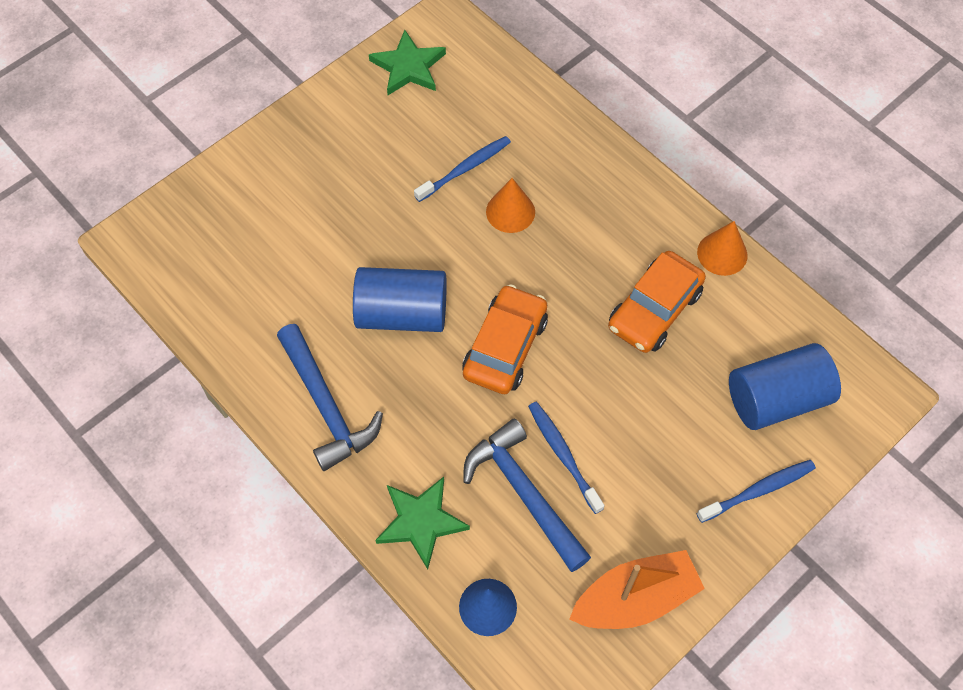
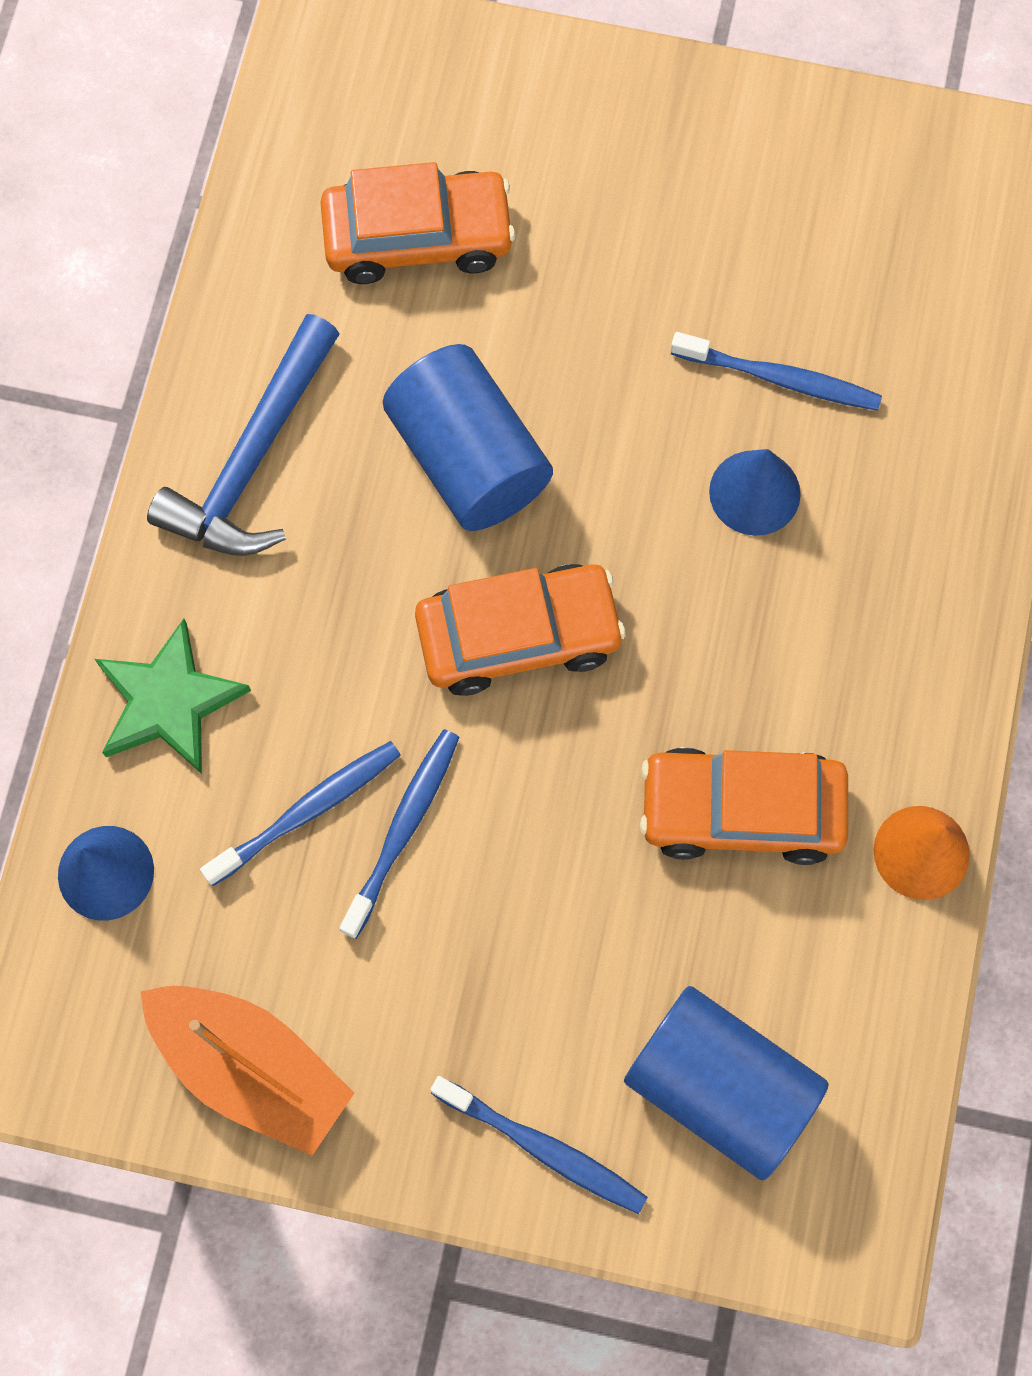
camera: 55 degrees right, 10 degrees up
green star [369,30,446,95] -> none
blue hammer [463,418,591,572] -> blue toothbrush [200,741,401,886]
orange cone [486,178,535,233] -> blue cone [709,449,801,536]
none -> orange car [320,162,515,284]

